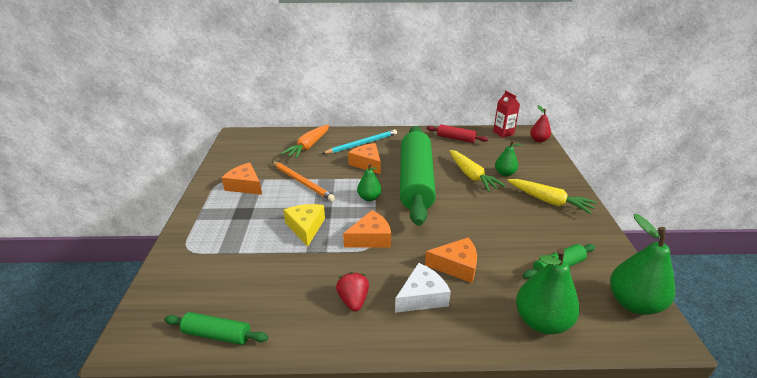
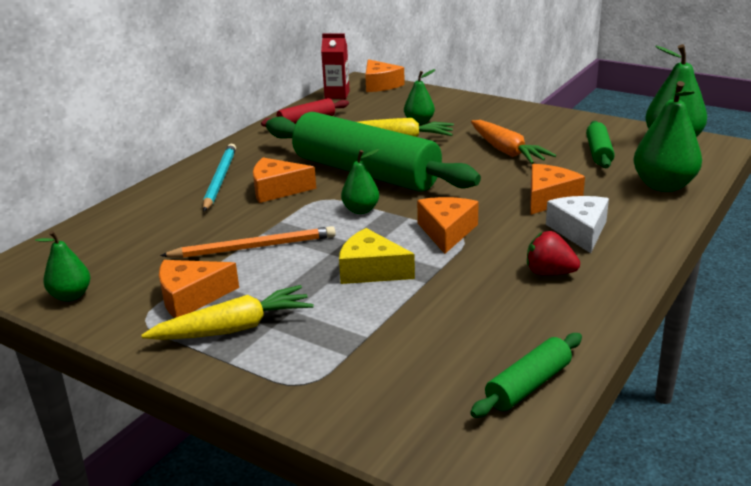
camera: 55 degrees left, 5 degrees down
orange carrot [281,125,329,159] -> orange carrot moved to [471,120,556,164]
yellow carrot [507,179,597,214] -> yellow carrot moved to [141,285,313,340]
red pear [530,105,551,142] -> orange cheese [365,59,405,92]
none -> green pear [35,231,91,301]

